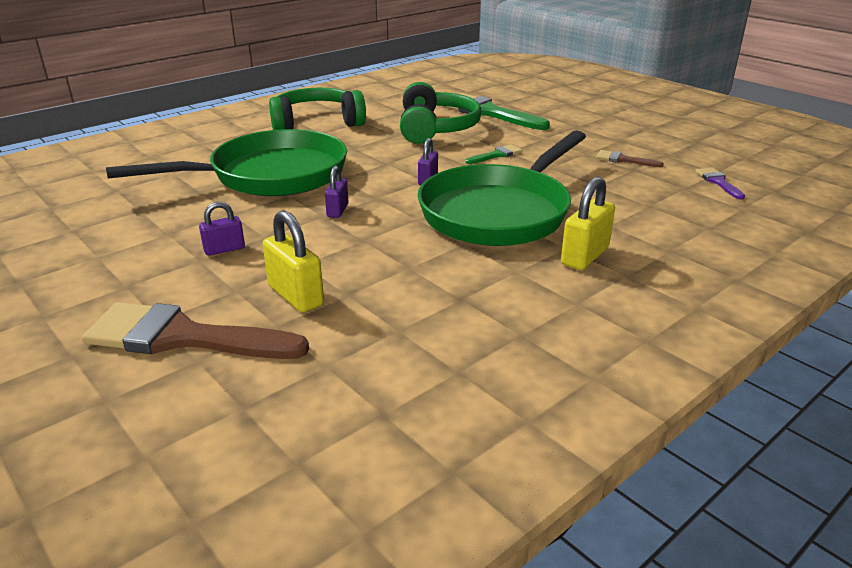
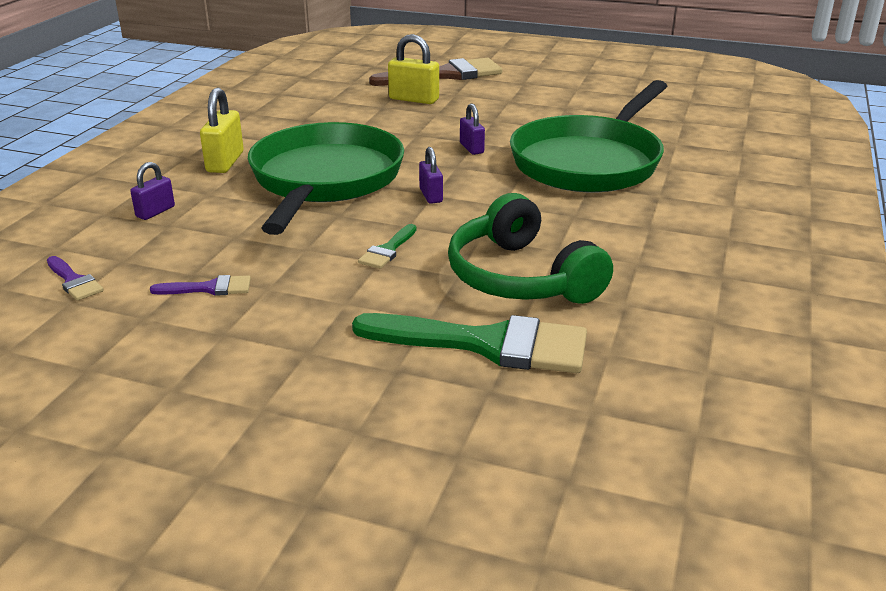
camera: 150 degrees right, 0 degrees up
purple padlock [199,202,245,256] -> purple padlock moved to [130,162,175,220]
green headphones [269,88,366,130] -> none
brown brush [596,150,664,167] -> purple brush [150,275,251,296]

